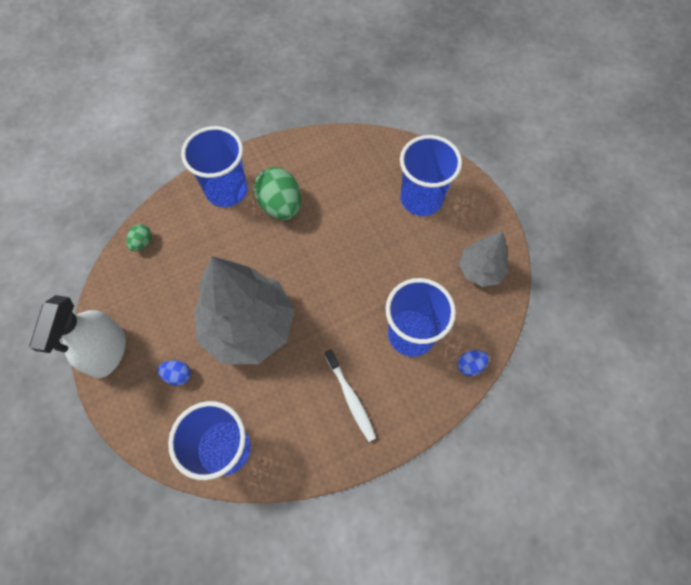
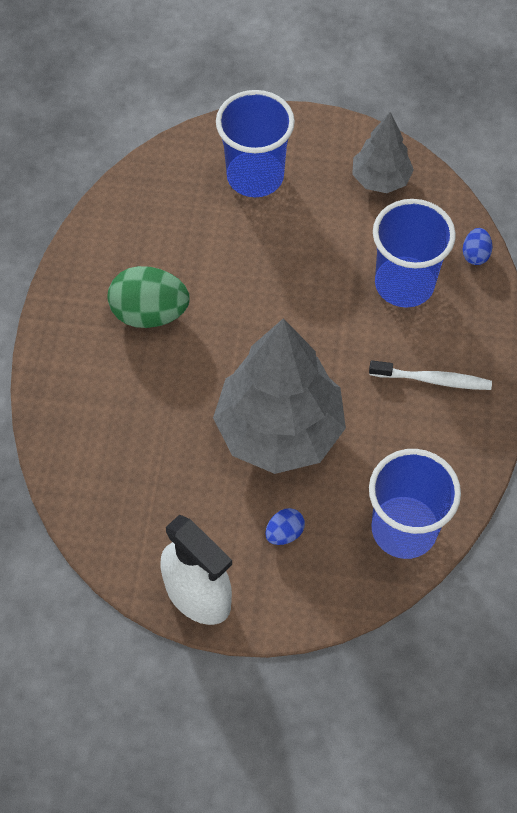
camera: 55 degrees left, 5 degrees down
green egg [126,224,152,252] -> none
blue cup [181,126,248,207] -> none

